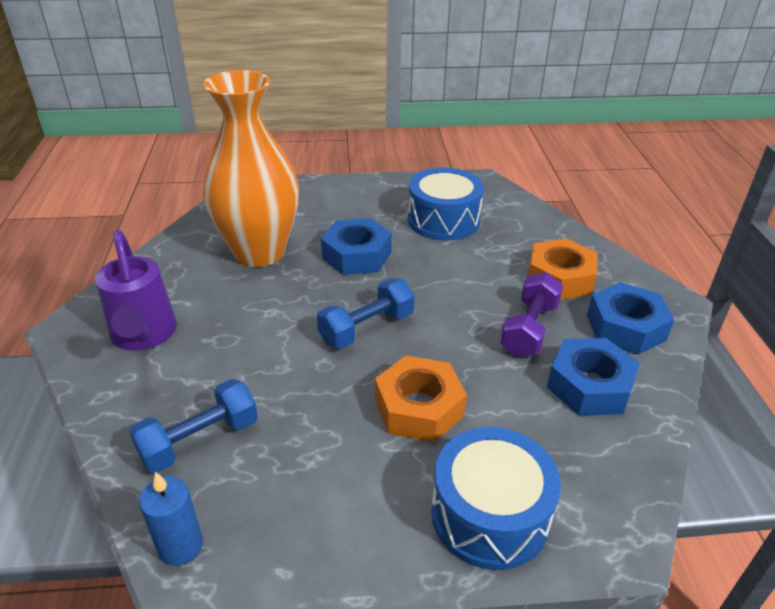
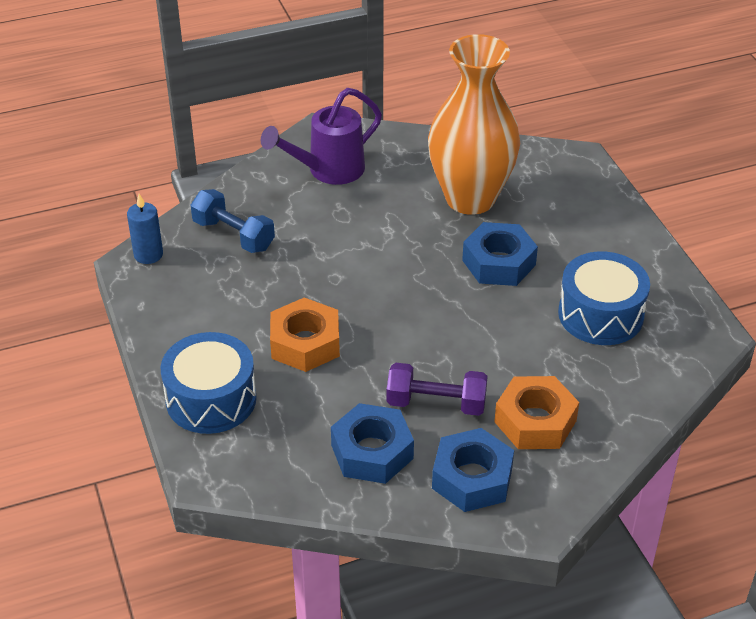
camera: 75 degrees right, 5 degrees up
blue dumbbell [317,278,415,349] -> none

